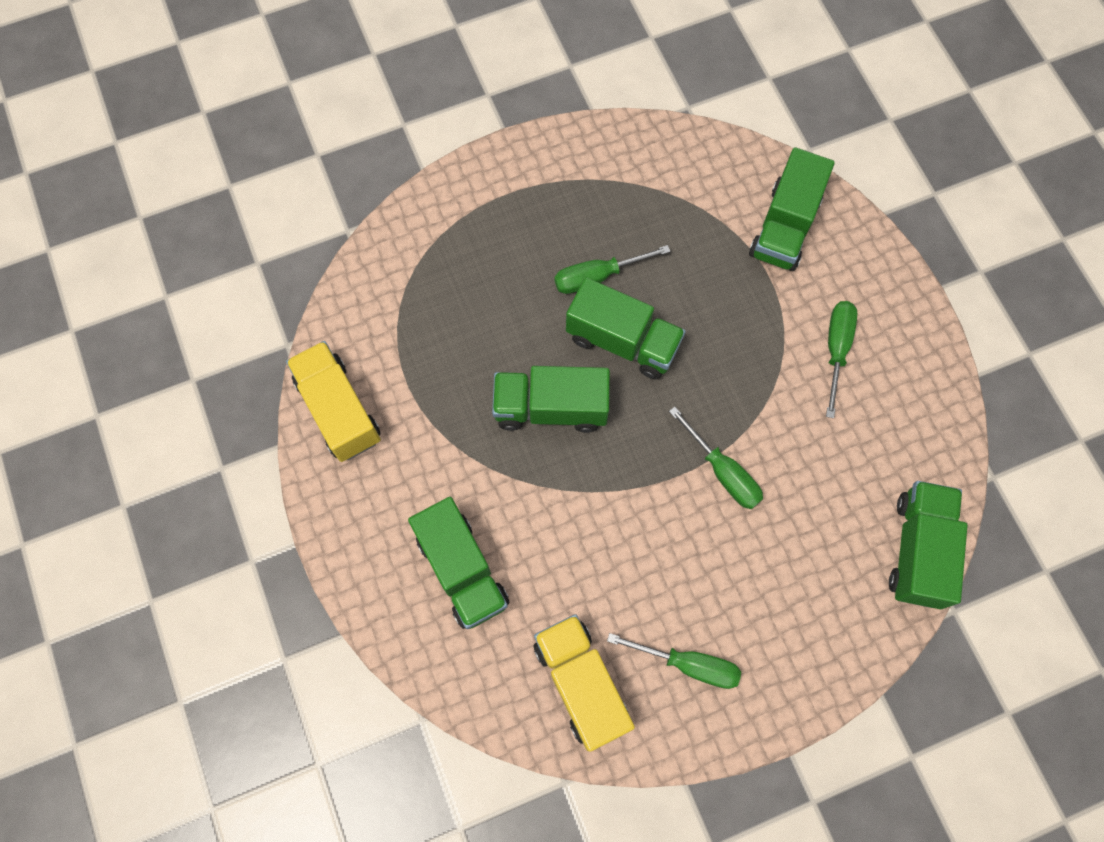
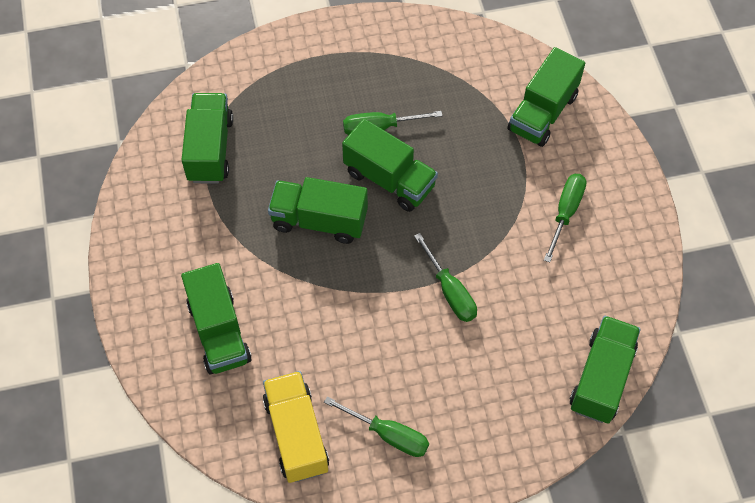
camera: 10 degrees right, 10 degrees down
yellow truck [286,341,381,462] -> none
none -> green truck [182,93,233,184]

